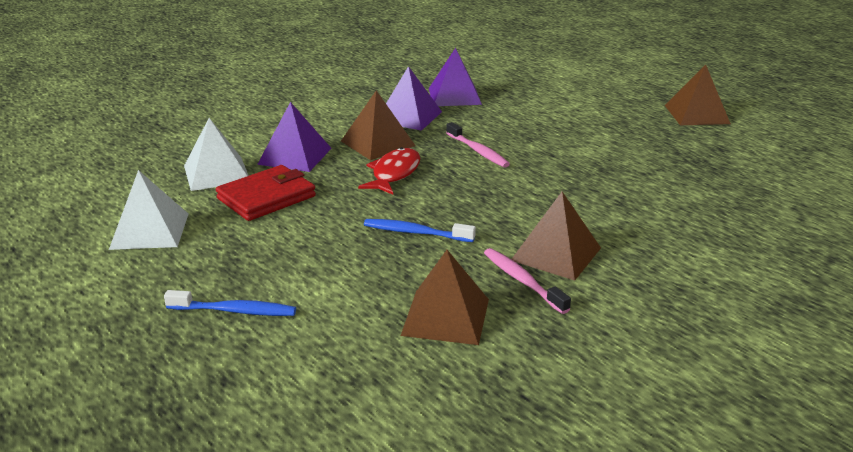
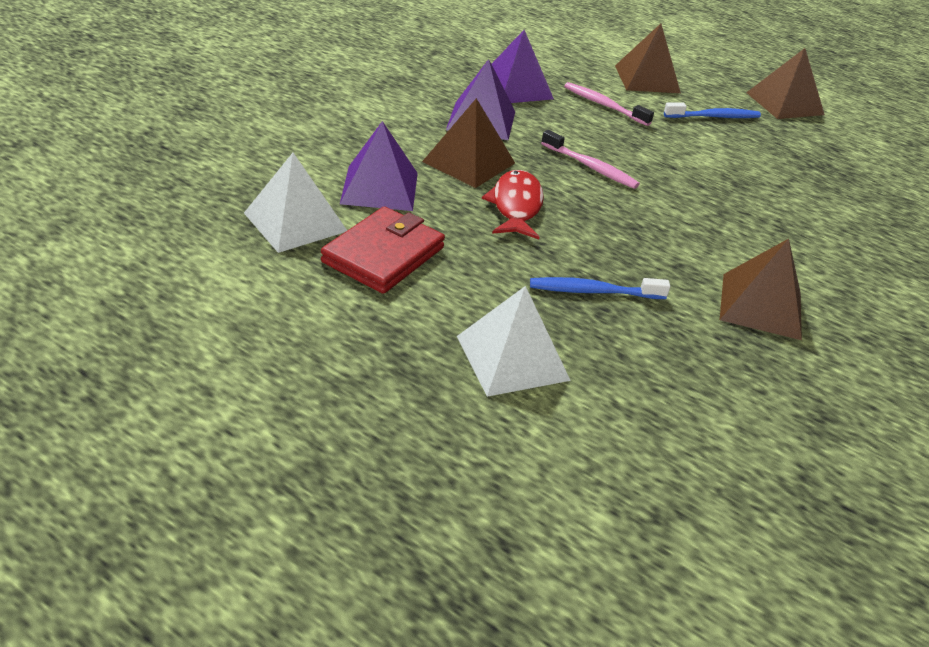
camera: 20 degrees left, 10 degrees up
white pyramid [109,170,189,250] -> white pyramid moved to [457,286,571,397]
blue toothbrush [164,290,296,316] -> blue toothbrush moved to [664,102,761,118]
brown pyramid [401,250,489,345] -> brown pyramid moved to [615,23,681,93]
pink toothbrush [484,248,571,314] -> pink toothbrush moved to [564,82,654,126]

